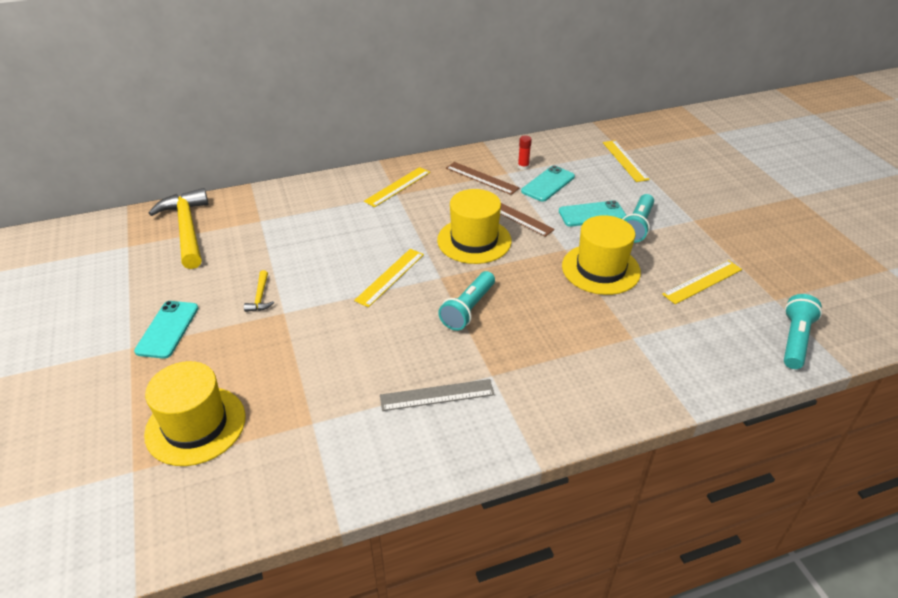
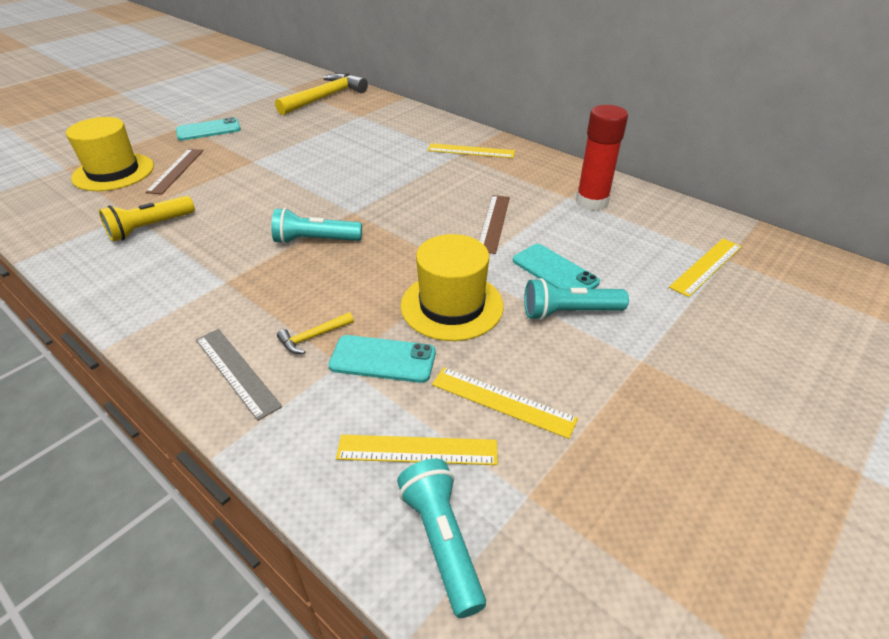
camera: 60 degrees right, 0 degrees up
yellow hammer [244,270,274,312] -> yellow hammer moved to [277,312,354,354]
yellow ruler [354,249,424,307] -> yellow ruler moved to [336,435,498,465]
grey ruler [380,379,495,411] -> grey ruler moved to [196,329,282,421]
yellow hat [437,189,511,264] -> none
brown ruler [446,162,519,195] -> brown ruler moved to [145,149,204,194]
red glue stick [518,135,532,170] -> red glue stick [576,105,628,211], size x2.26
turquoise phone [521,166,575,202] -> turquoise phone moved to [329,335,436,383]
turquoise flashlight [784,294,822,369] -> turquoise flashlight turned 105 degrees counterclockwise [397,459,486,618]
none -> yellow flashlight [99,196,195,242]

